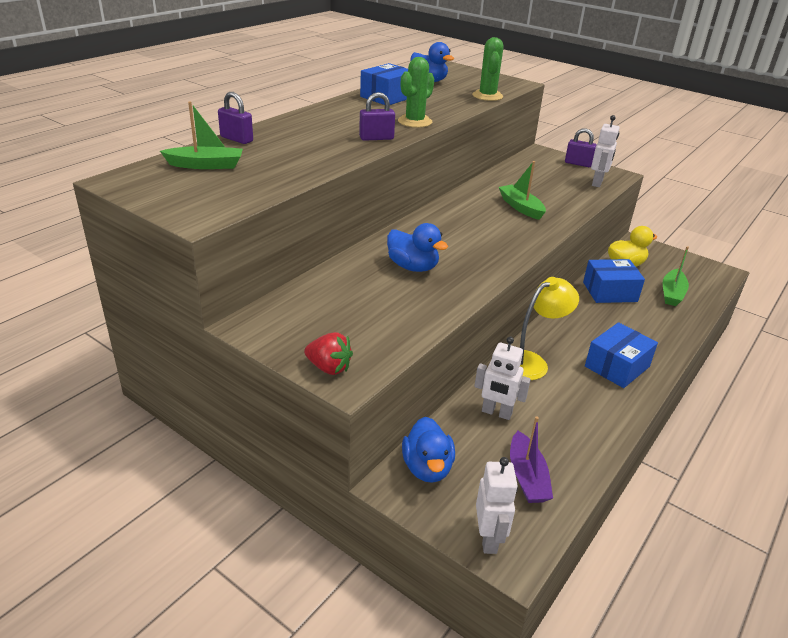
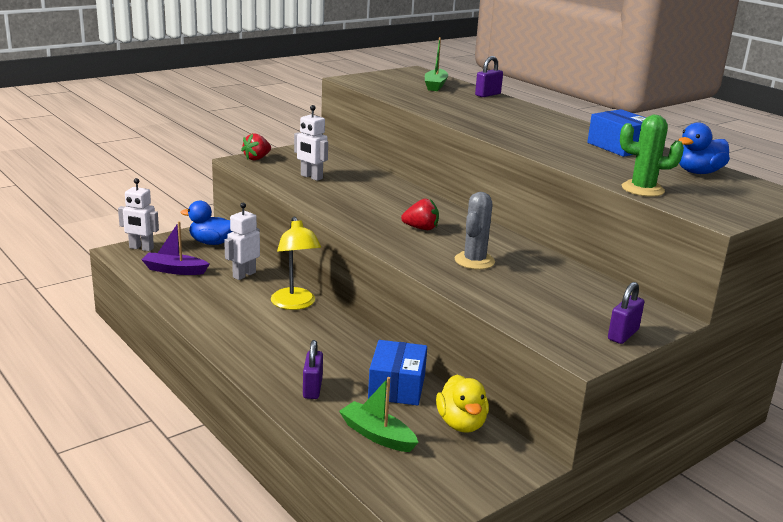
camera: 105 degrees right, 10 degrees down
purple padlock [359,92,395,141] -> purple padlock moved to [303,340,323,399]
blue duck [387,223,448,272] -> none
green cactus [398,57,434,128] -> none
green boat [499,161,546,220] -> grey cactus [455,192,495,270]
blue box [585,322,658,388] -> none
white robot [591,115,620,187] -> white robot moved to [294,105,328,181]
none -> red strawberry [401,199,439,230]

